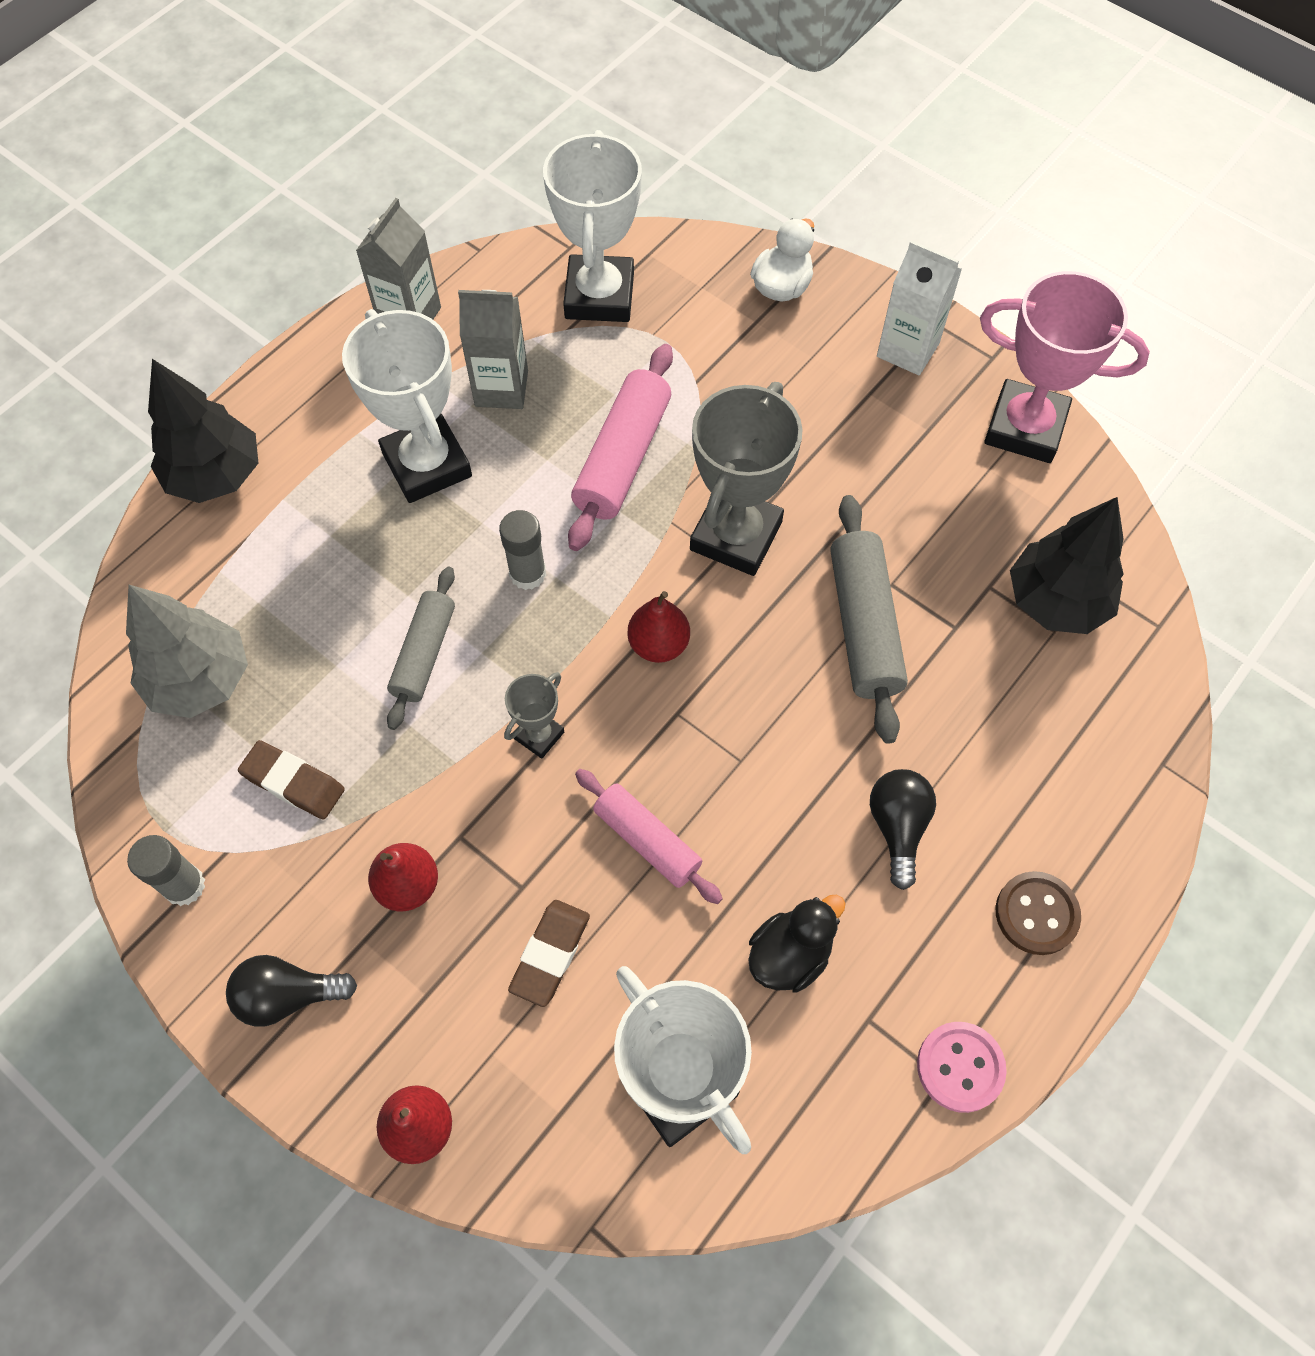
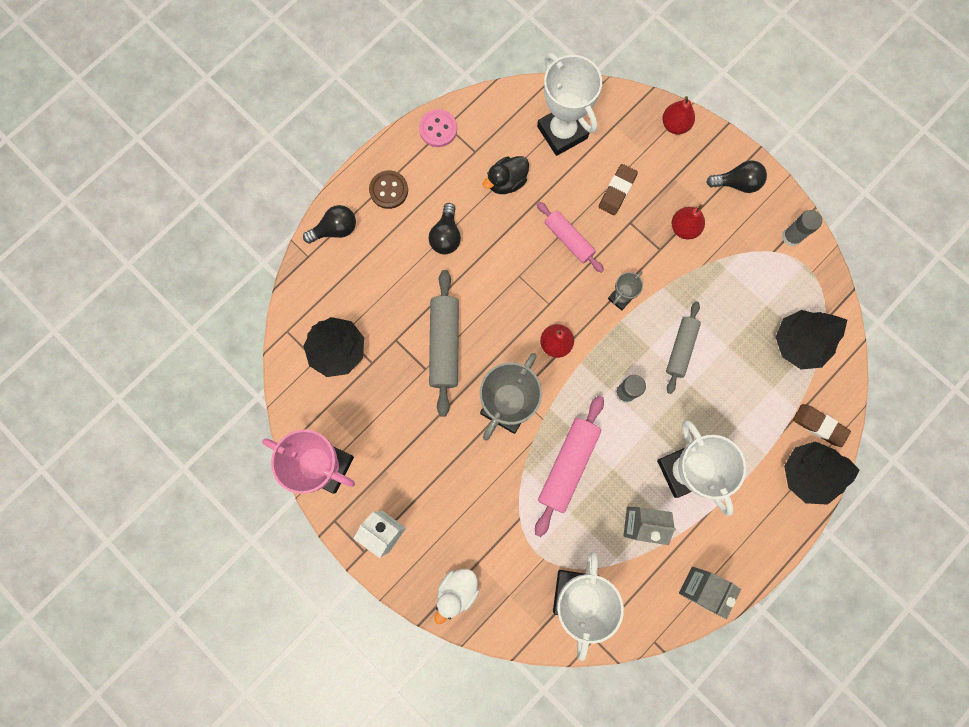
camera: 175 degrees left, 15 degrees up
grey tree [126,585,248,718] -> black tree [776,310,847,369]
brown eraser [238,740,345,819] -> brown eraser moved to [793,404,851,447]
none -> black light bulb [303,205,356,244]

